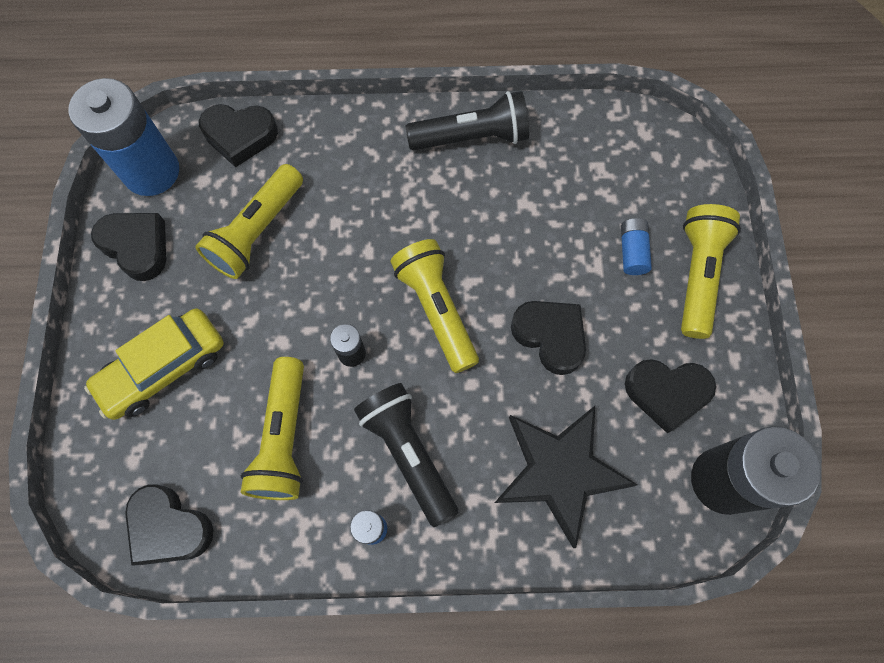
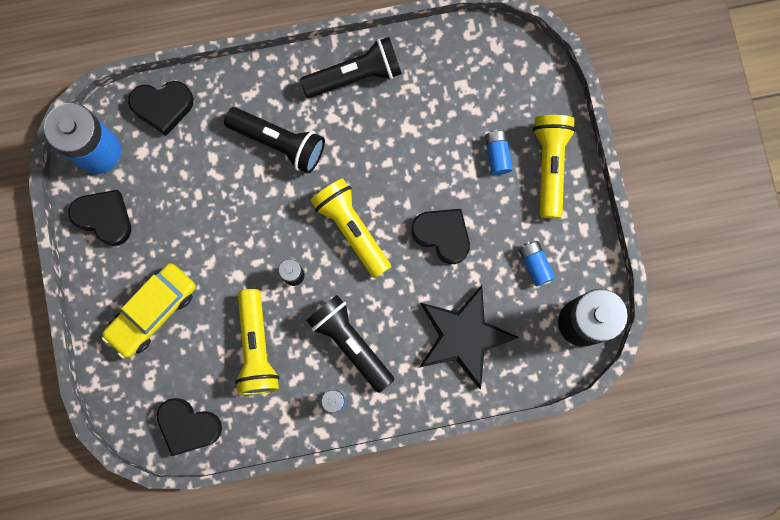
camera: 10 degrees left, 10 degrees up
yellow flashlight [196,164,303,279] -> none
black heart [625,359,716,433] -> blue battery [519,241,555,287]
none -> black flashlight [224,107,325,174]

